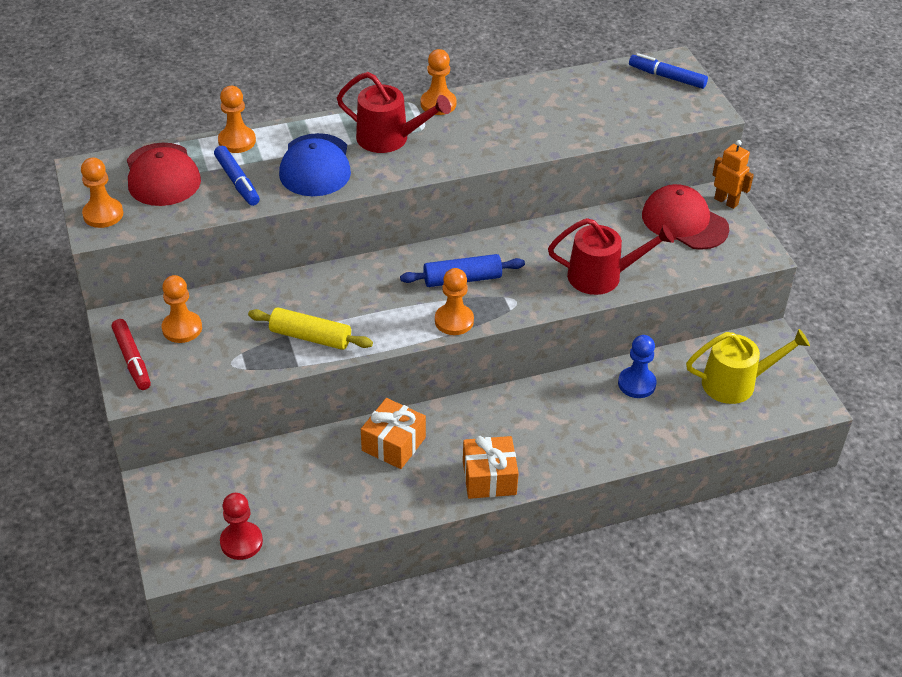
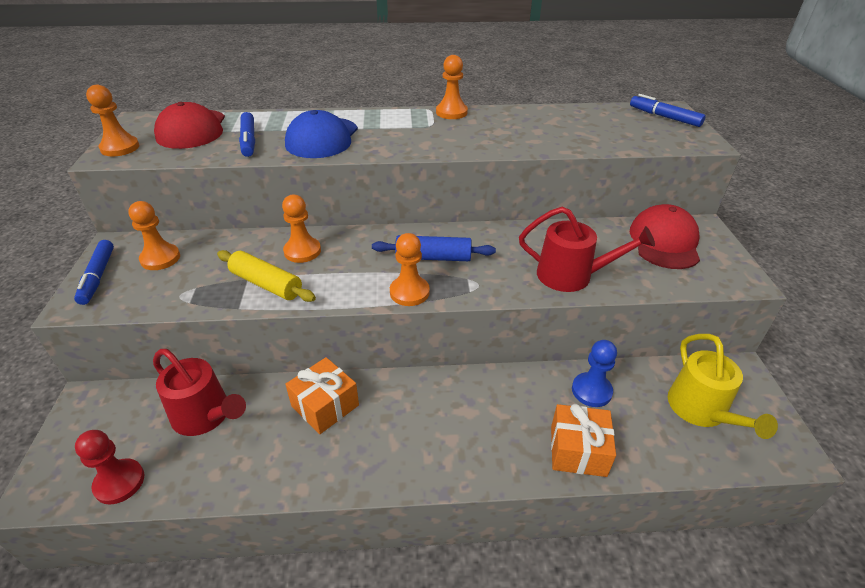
camera: 15 degrees right, 5 degrees down
red marker [112,319,151,390] -> blue marker [74,240,114,305]
orange pawn [218,86,256,153] -> orange pawn moved to [282,195,321,263]
red watering can [337,72,451,153] -> red watering can moved to [153,349,246,436]
orange gift [463,436,519,499] -> orange gift moved to [551,404,616,477]
red cap [642,184,729,250] -> red cap turned 45 degrees clockwise [630,204,700,269]
yellow watering can [686,329,810,404] -> yellow watering can turned 75 degrees clockwise [668,334,778,439]
orange robot [712,140,754,209] -> none

